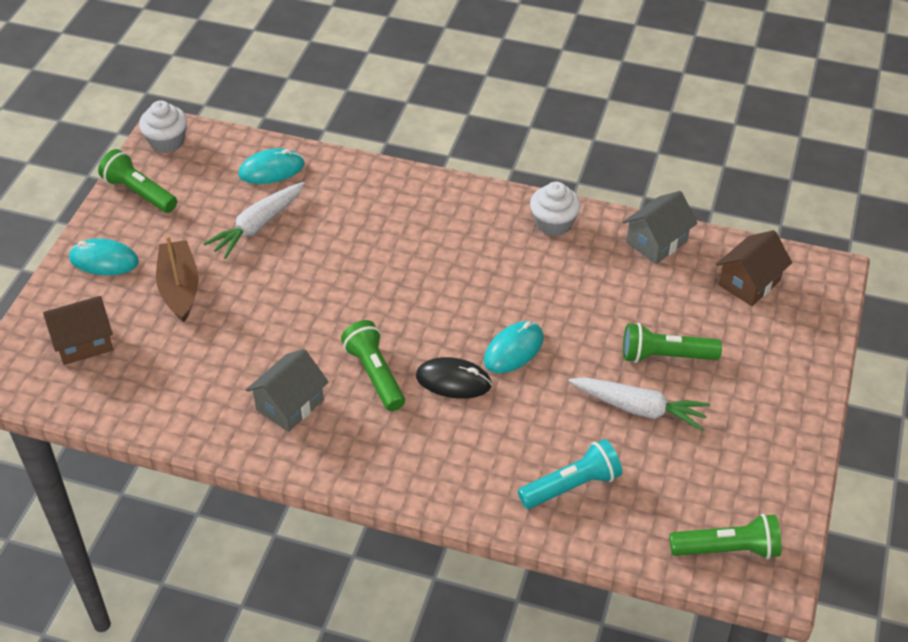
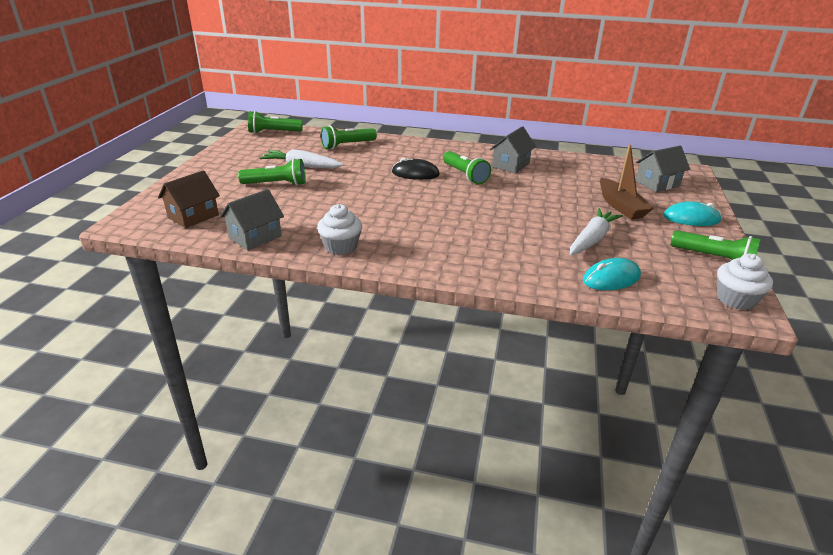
camera: 175 degrees right, 15 degrees down
brown house [43,296,113,365] -> grey house [635,146,690,192]
turquoise mouse [484,321,544,373] -> none
turquoise flashlight [518,439,622,509] -> green flashlight [321,125,377,149]

